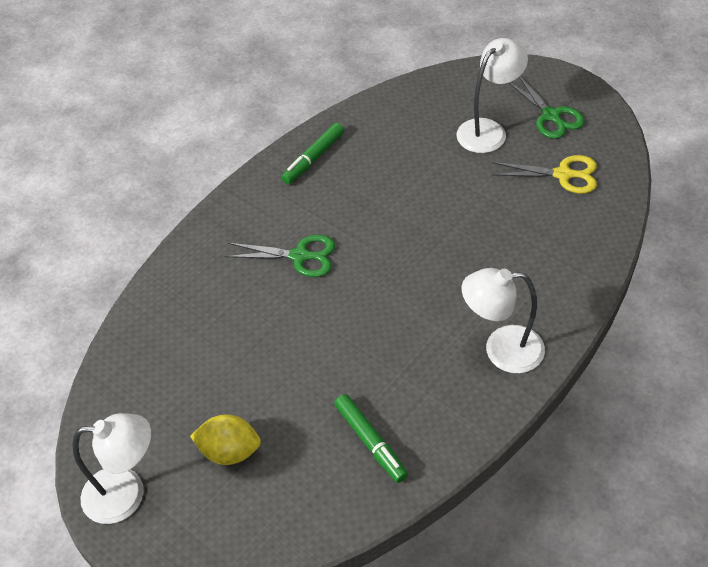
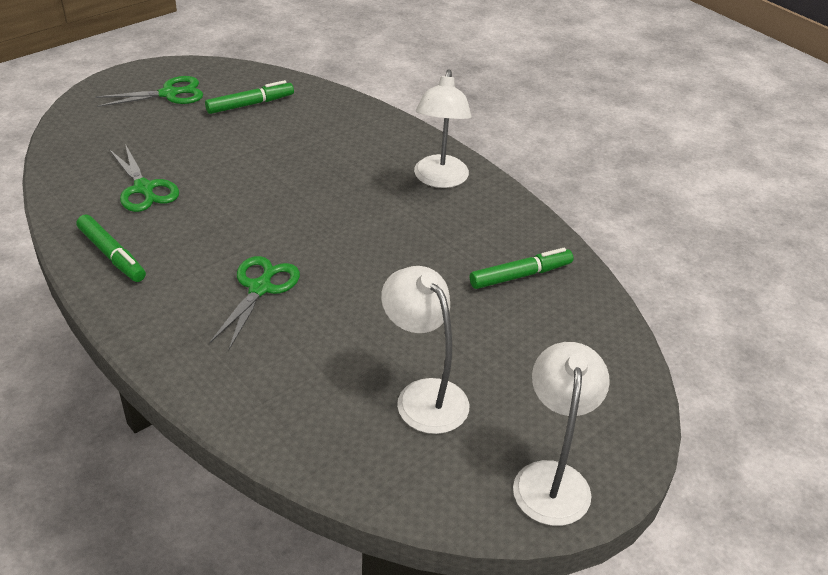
camera: 85 degrees left, 10 degrees down
yellow lemon [190,414,261,465] -> none
white lamp [456,38,528,153] -> white lamp moved to [381,266,469,434]
yellow scissors [491,155,597,194] -> green marker [205,80,294,114]
none -> green scissors [109,144,179,212]

